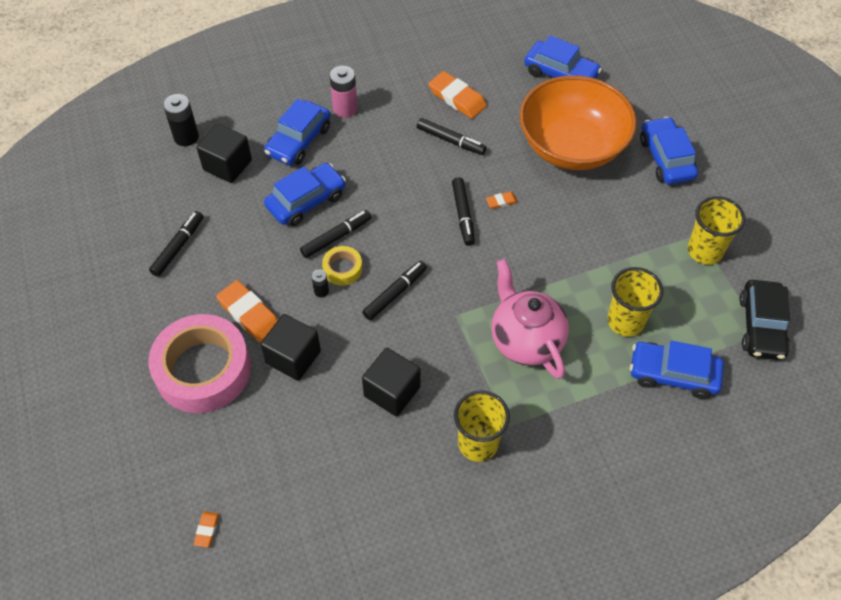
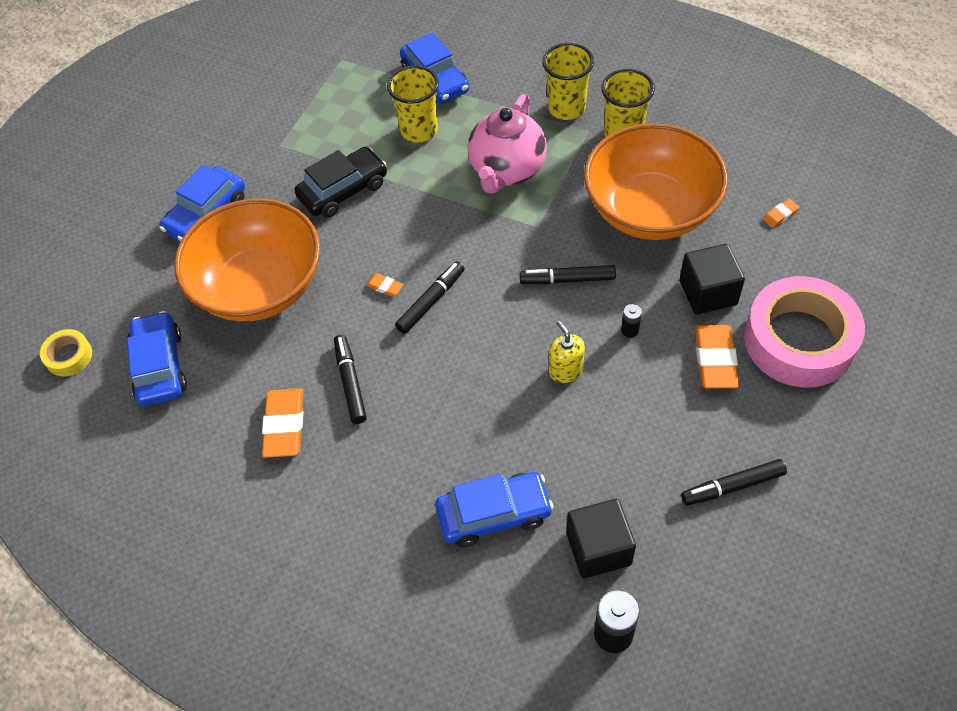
camera: 130 degrees left, 0 degrees up
orange eraser [194,512,219,547] -> orange eraser moved to [763,199,800,228]
blue car [264,163,346,226] -> none
black marker [300,210,371,258] -> yellow soap dispenser [549,321,585,383]
yellow tape [322,246,362,286] -> yellow tape moved to [40,329,92,377]
pink battery [330,66,358,118] -> none
black cube [362,348,420,416] -> orange bowl [584,123,728,240]
yellow cup [688,196,745,265] -> yellow cup moved to [542,43,594,120]
black car [739,280,790,360] -> black car moved to [294,147,387,218]

